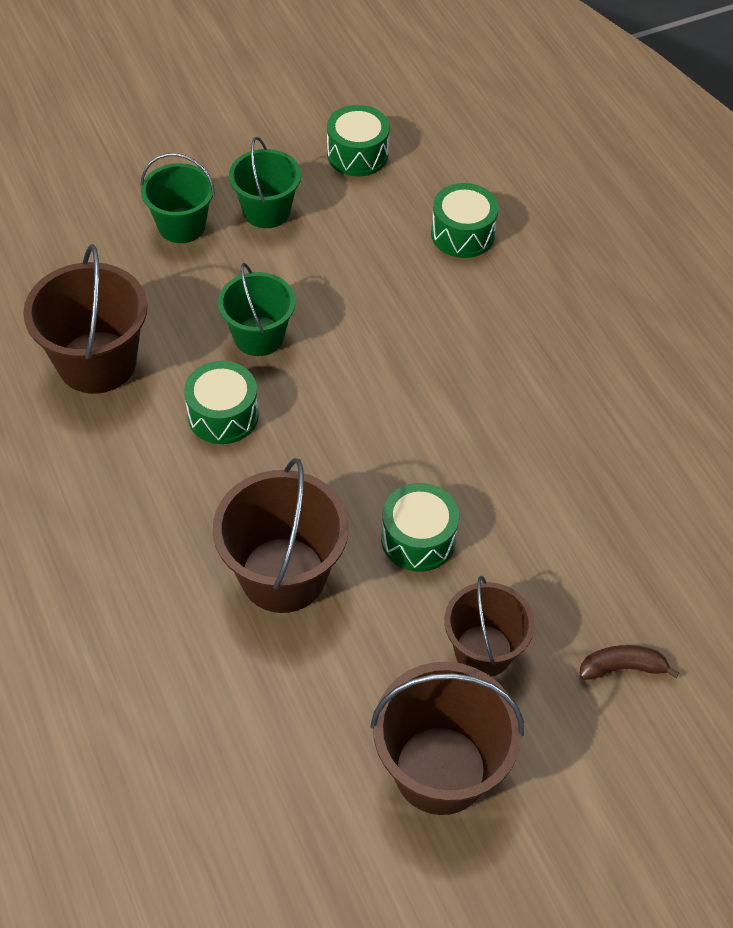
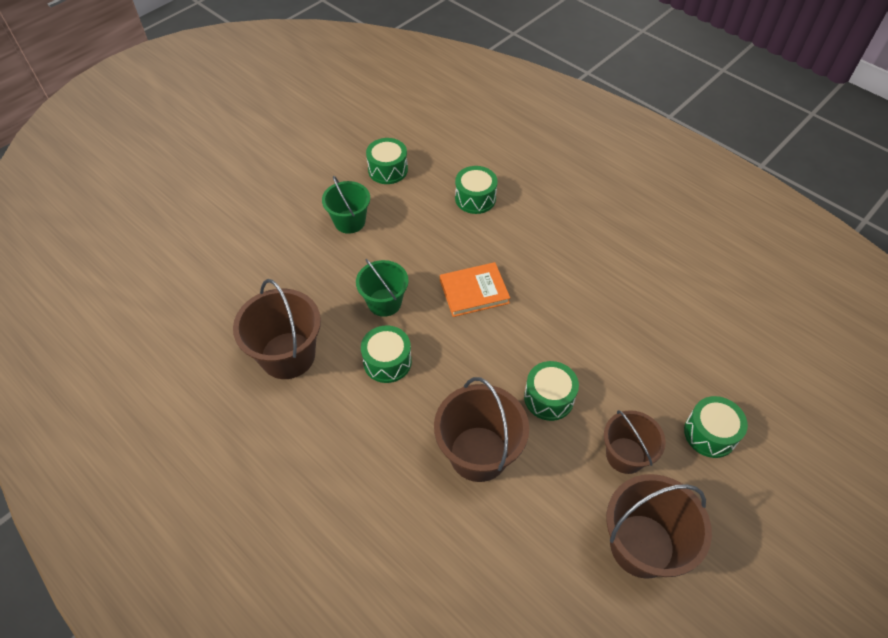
camera: 20 degrees left, 0 degrees up
green bucket [141,153,215,243] -> none
brown banana [579,645,680,680] -> green drum [684,396,748,458]
none -> orange book [440,262,510,317]

